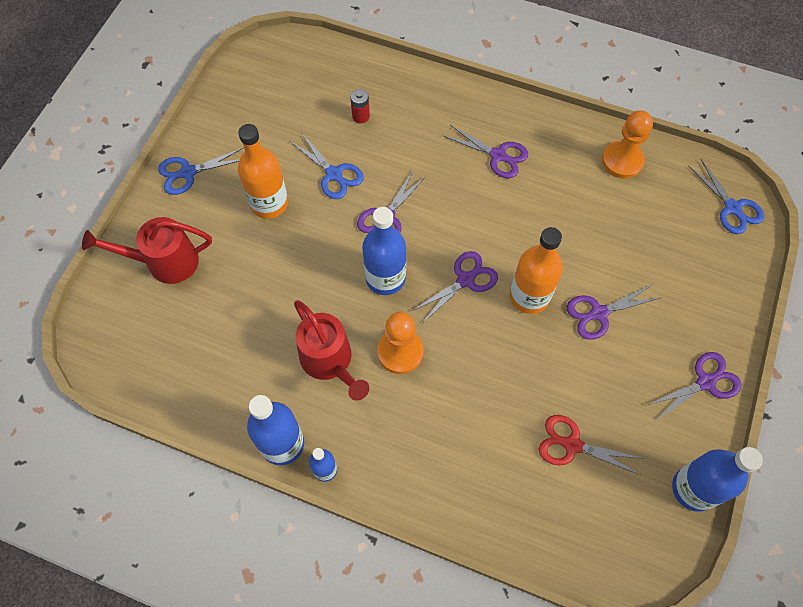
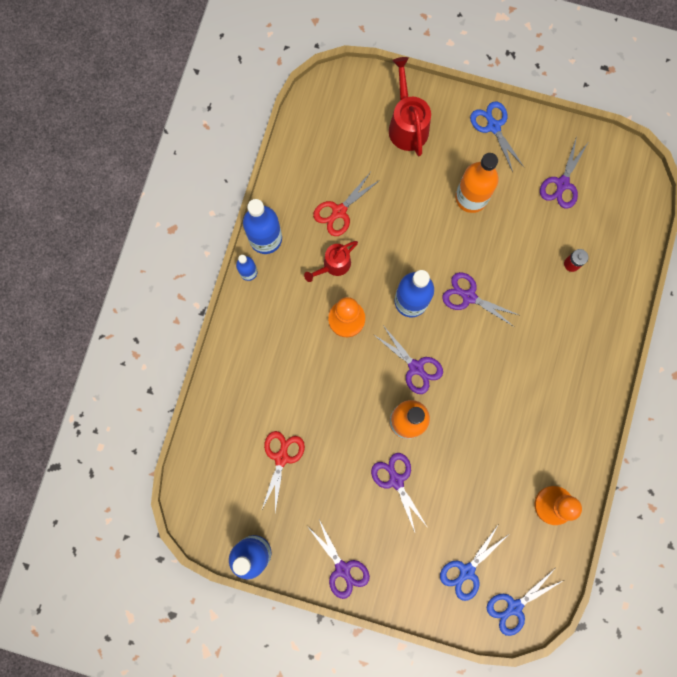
camera: 85 degrees right, 15 degrees up
blue scissors [290,132,363,199] -> blue scissors moved to [440,525,509,601]
red watering can [294,300,369,401] -> red watering can [304,241,358,282], size x0.66
purple scissors [443,125,528,179] -> purple scissors moved to [540,136,588,208]
none -> red scissors [313,173,380,236]

